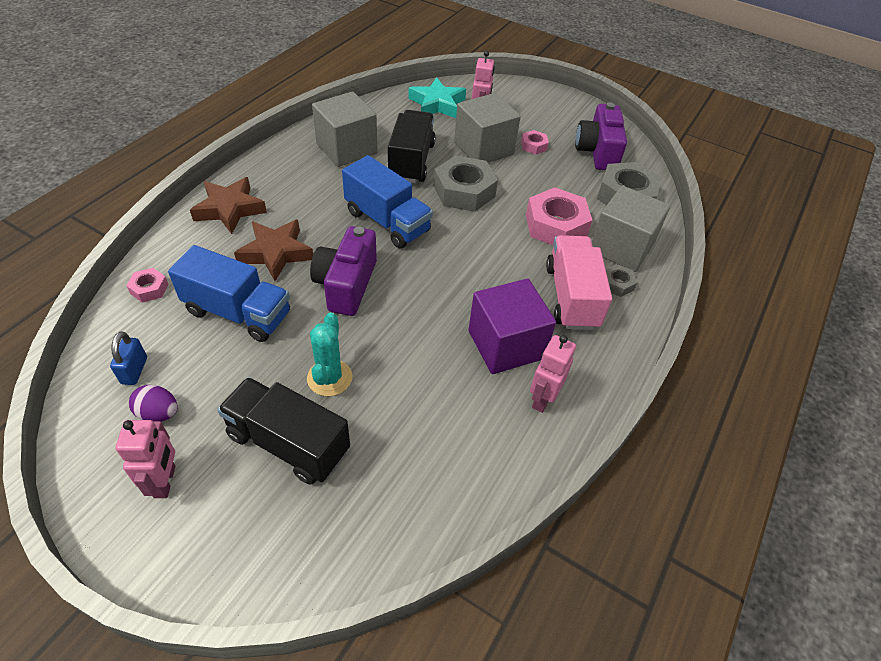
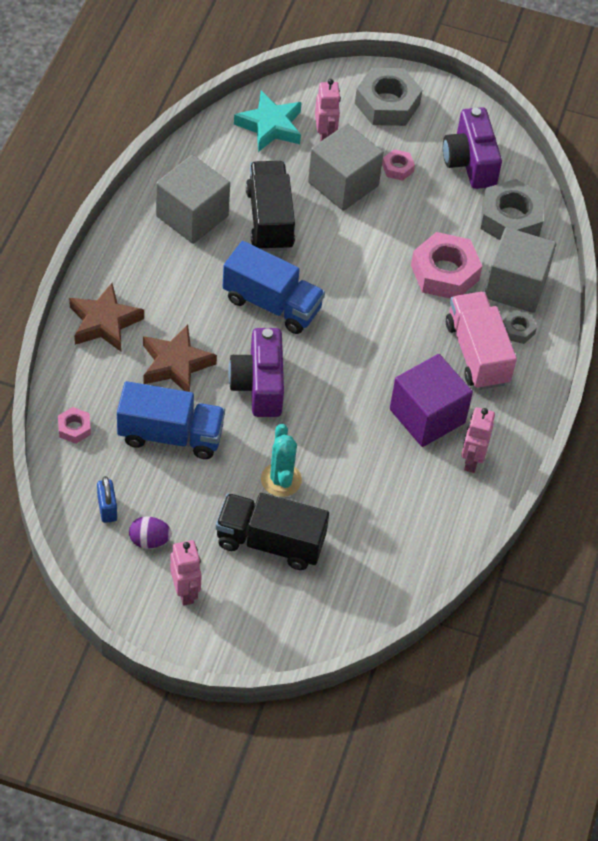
camera: 15 degrees left, 5 degrees up
grey nut [434,155,498,212] -> grey nut moved to [355,68,423,126]

